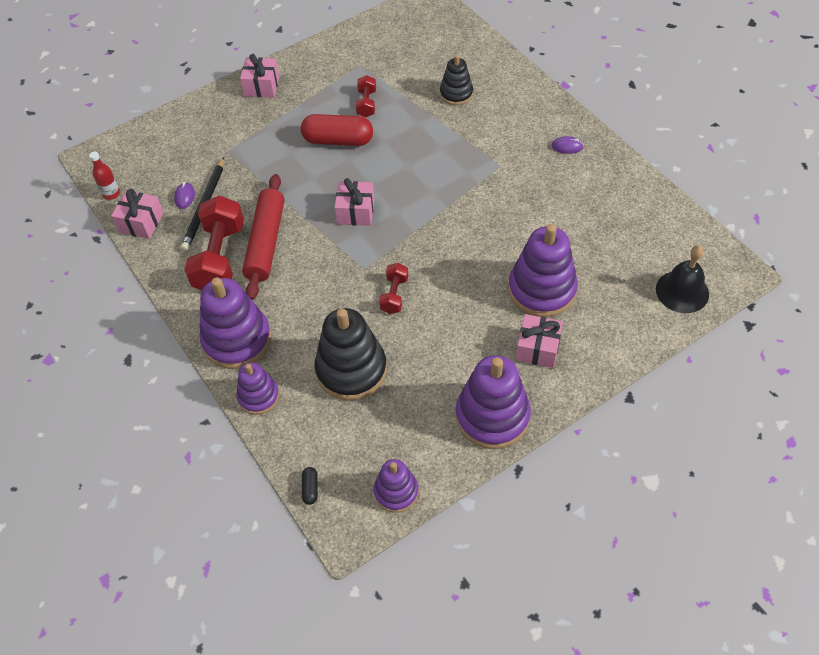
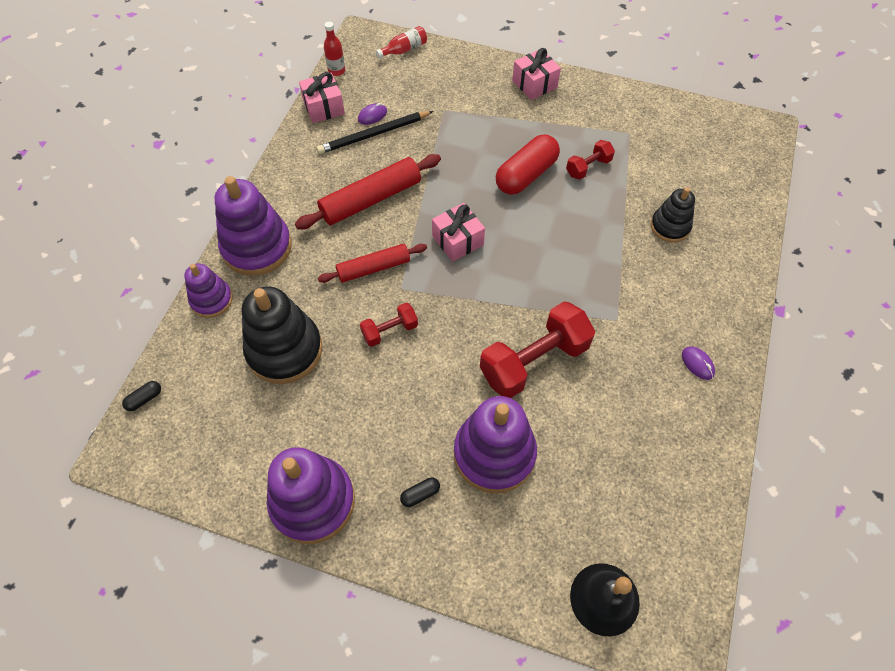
camera: 50 degrees right, 5 degrees up
red dumbbell [185,196,244,290] -> red dumbbell moved to [480,301,595,398]
red capsule [301,114,373,146] -> red capsule turned 75 degrees clockwise [496,134,560,195]
purple stacking toy [374,459,418,513] -> none
pink gift [516,314,563,368] -> black capsule [400,477,440,507]
none -> red rolling pin [318,244,427,283]
none -> red bottle [376,26,427,59]

